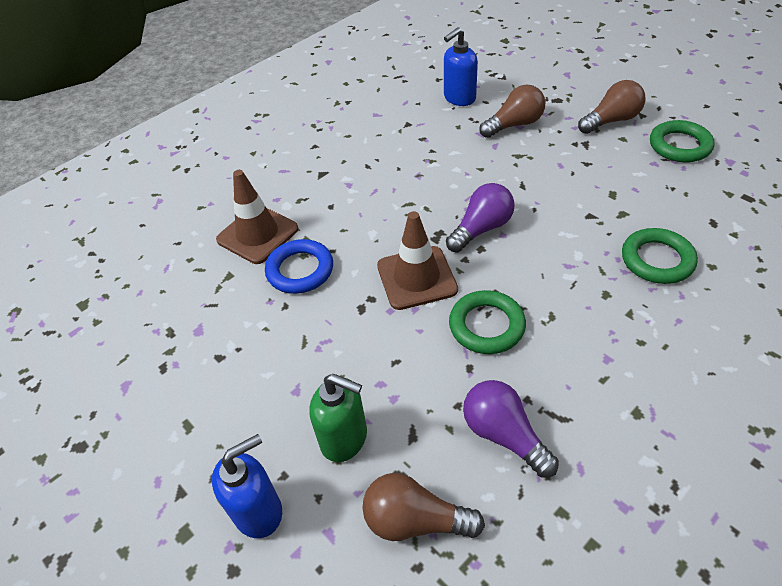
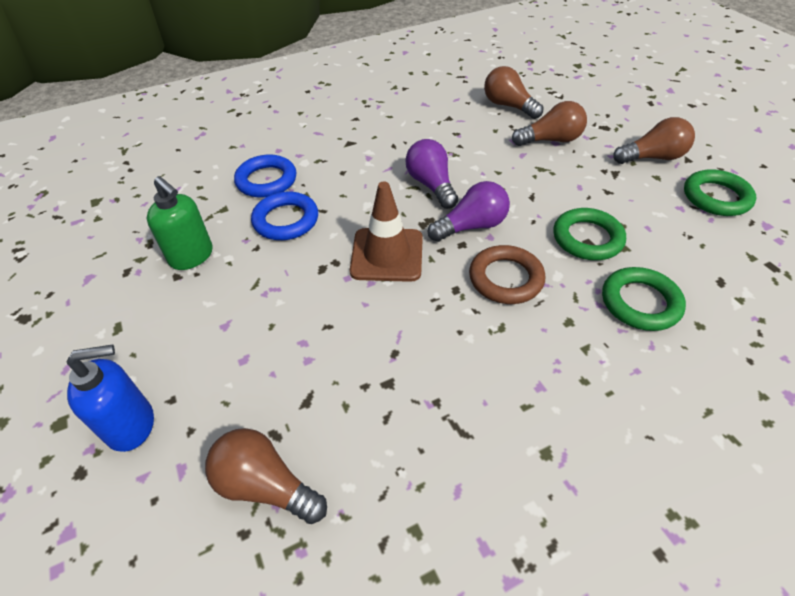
camera: 15 degrees right, 0 degrees up
brown traffic cone [216,170,298,264] -> blue ring [234,155,296,198]
green soap dispenser [310,374,367,462] -> green soap dispenser moved to [147,176,213,270]
blue soap dispenser [444,27,478,106] -> brown light bulb [484,66,543,119]
green ring [449,290,526,354] -> green ring moved to [553,208,626,260]
purple light bulb [463,380,559,478] -> purple light bulb moved to [405,139,458,209]
none -> brown ring [469,245,545,304]

